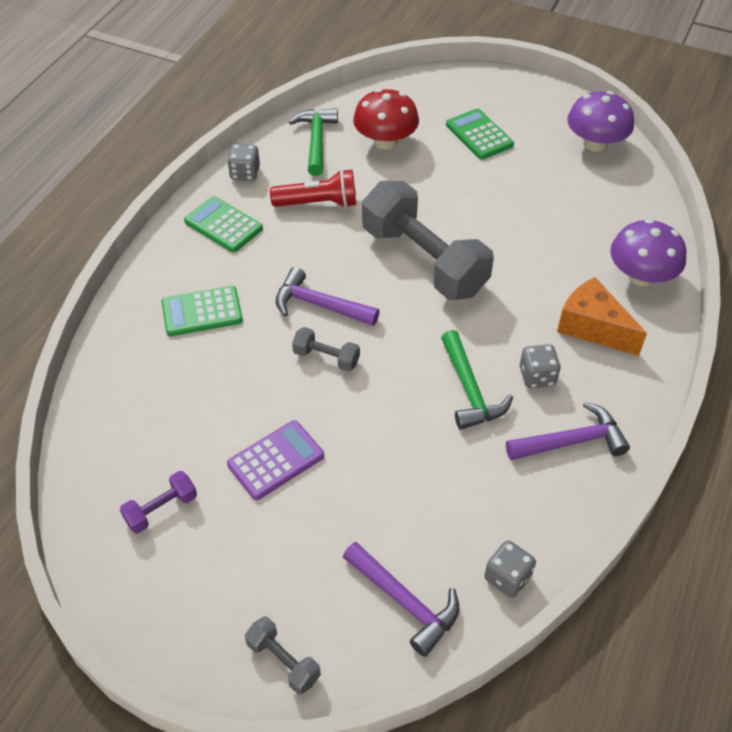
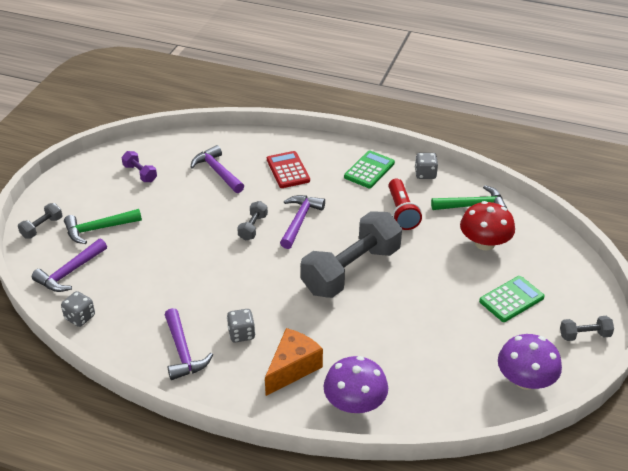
camera: 85 degrees right, 10 degrees down
green calculator [161,286,243,336] -> red calculator [267,151,310,188]
purple calculator [227,420,324,500] -> none
green hammer [441,330,513,430] -> green hammer moved to [64,209,142,244]
none -> purple hammer [191,145,244,193]
none -> grey dumbbell [560,316,614,341]

